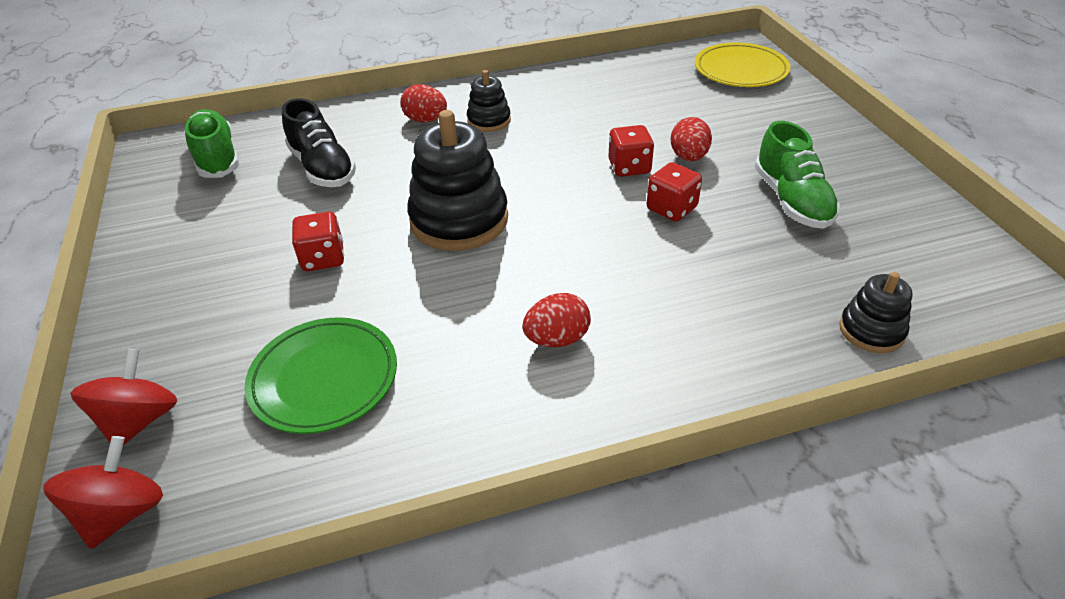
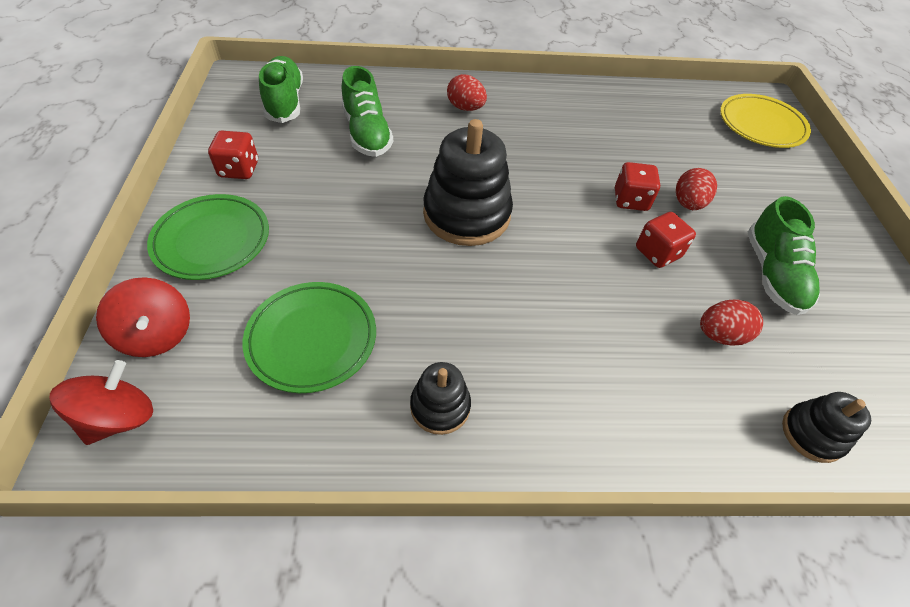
camera: 10 degrees right, 10 degrees up
red spinning top [70,349,178,445] -> red spinning top turned 120 degrees clockwise [96,277,190,357]
black shoe [282,98,356,187] -> green shoe [342,66,393,157]
red dice [292,212,344,271] -> red dice moved to [208,131,258,179]
black stacking toy [467,70,511,132] -> black stacking toy moved to [410,362,471,435]
red egg [522,293,591,347] -> red egg moved to [700,299,763,345]
none -> green plate [147,194,269,280]

